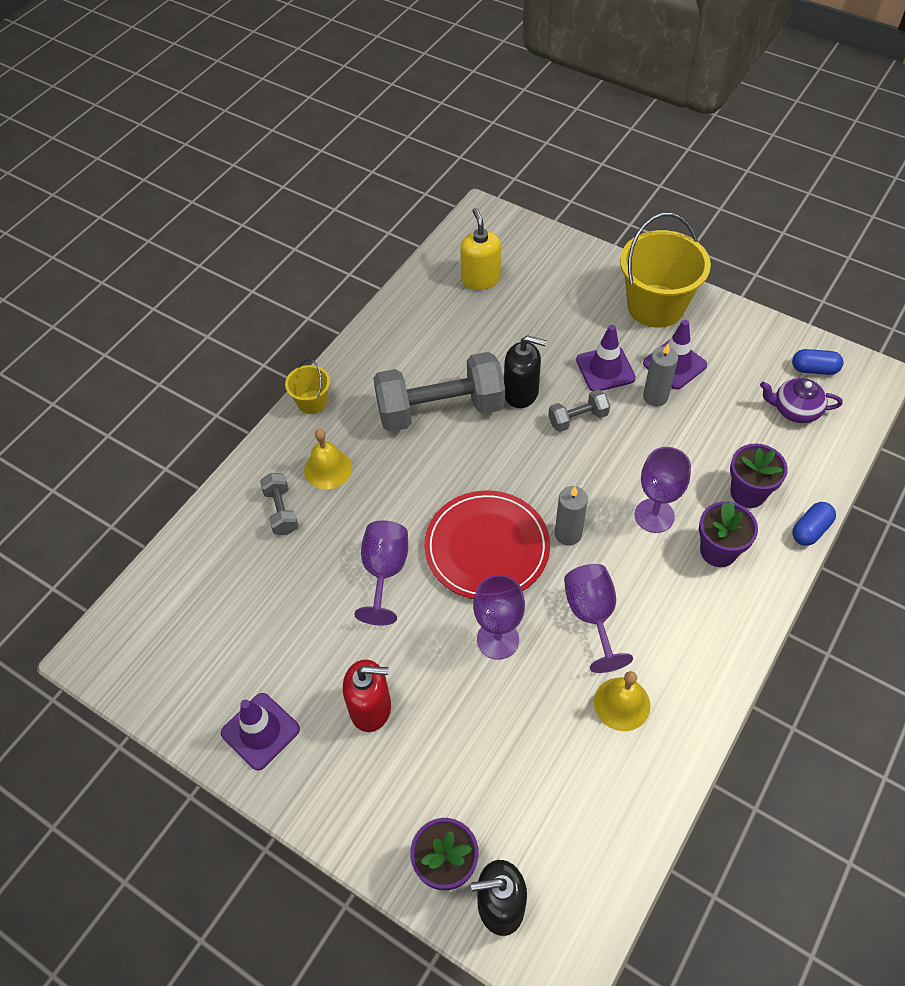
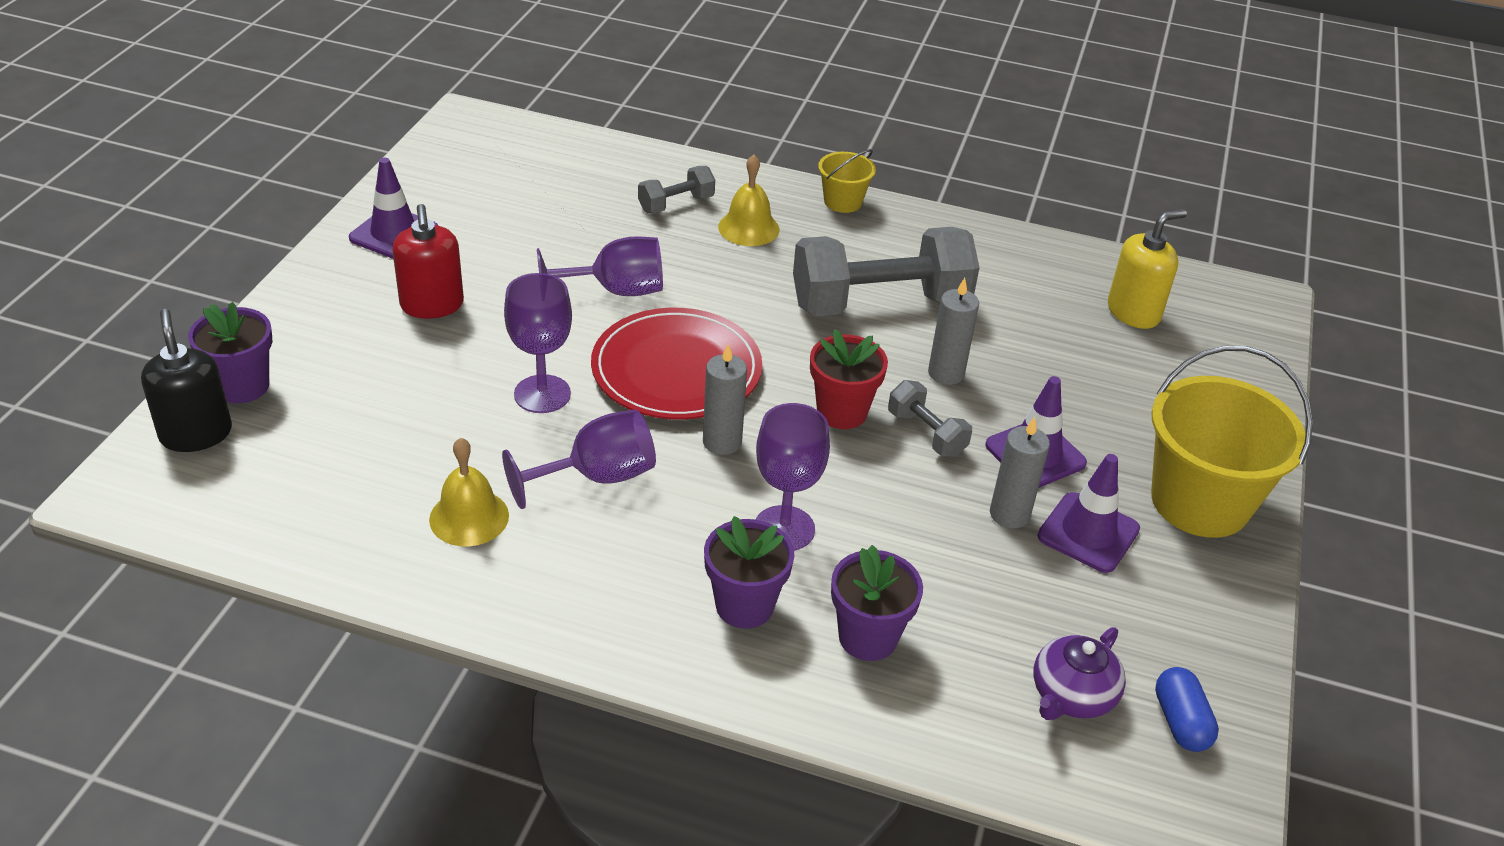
camera: 70 degrees right, 15 degrees down
grey dumbbell [373,352,505,432] -> grey dumbbell turned 75 degrees counterclockwise [793,227,980,316]
black soap dispenser [504,335,547,408] -> grey candle [928,278,979,385]
purple teapot [760,378,842,423] -> purple teapot turned 135 degrees counterclockwise [1034,627,1126,720]
blue capsule [792,502,836,546] -> none
none -> red flower pot [810,329,888,429]

